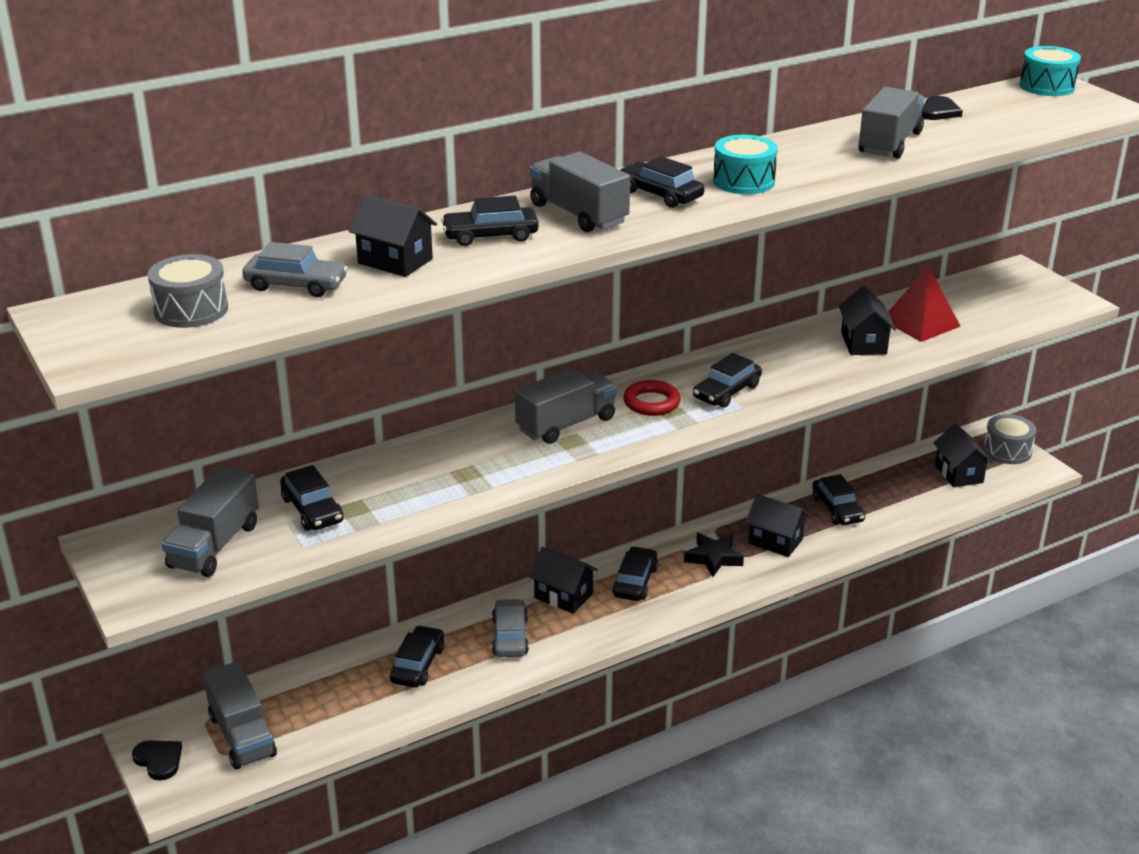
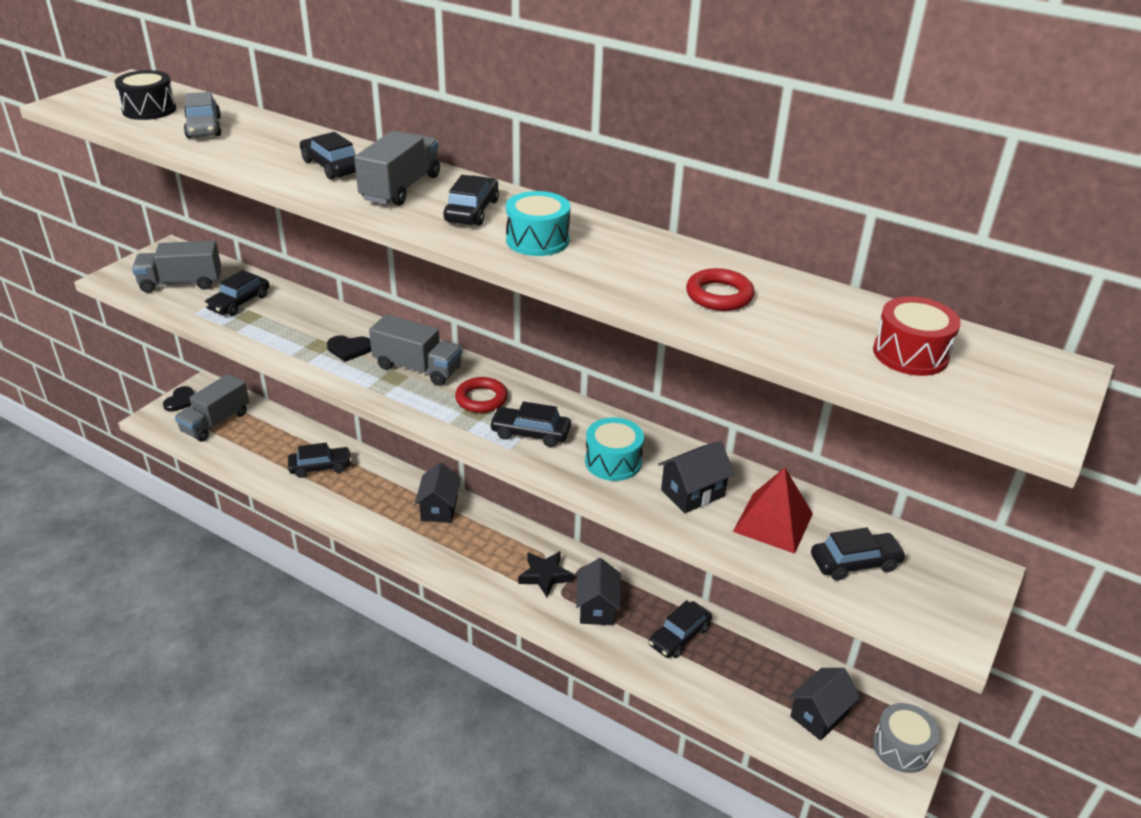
camera: 60 degrees right, 5 degrees up
grey drum [148,254,228,328] -> black drum [115,70,176,120]
black house [349,194,437,277] -> none
grey car [492,599,529,657] -> none
black car [612,546,658,601] -> black car moved to [811,527,906,580]
grey truck [859,87,925,159] -> red ring [686,268,754,311]
black heart [921,96,963,120] -> black heart moved to [327,335,371,362]
turquoise drum [1020,46,1081,96] -> turquoise drum moved to [585,417,644,481]
none -> red drum [873,296,961,376]

